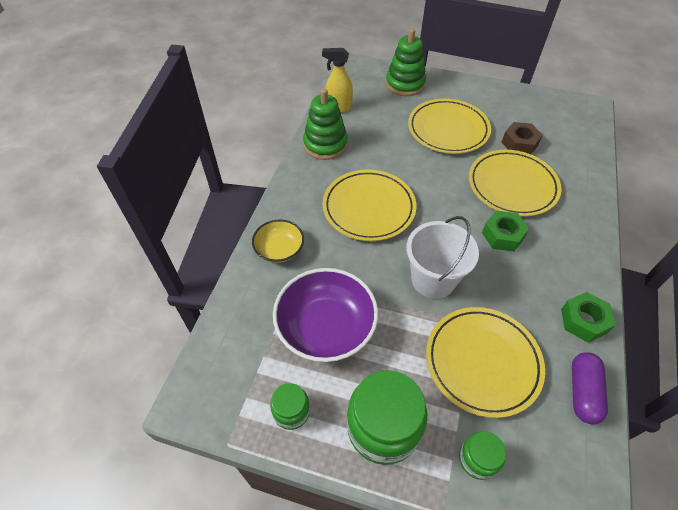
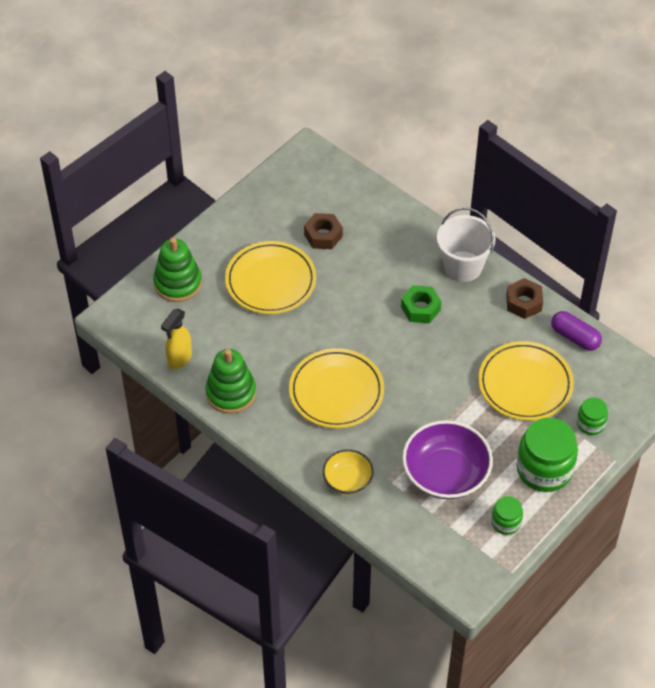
camera: 65 degrees left, 0 degrees up
white bucket [406,216,479,299] -> white bucket moved to [437,207,496,282]
yellow plate [469,150,562,217] -> none
green nut [561,292,616,343] -> brown nut [506,278,543,319]

